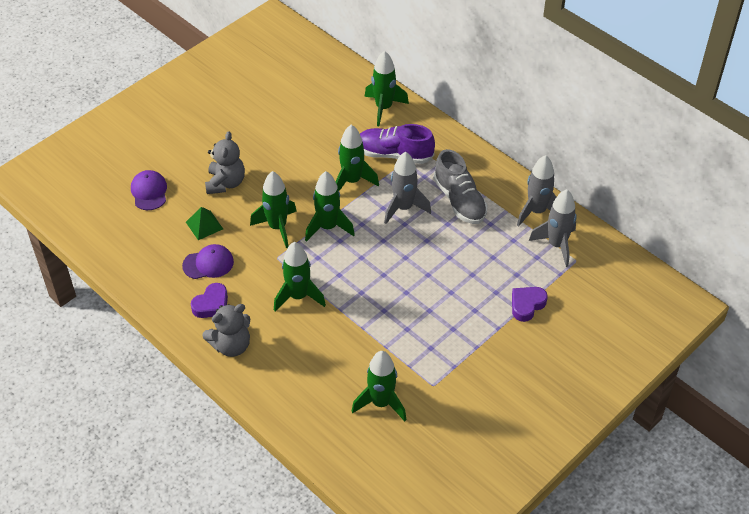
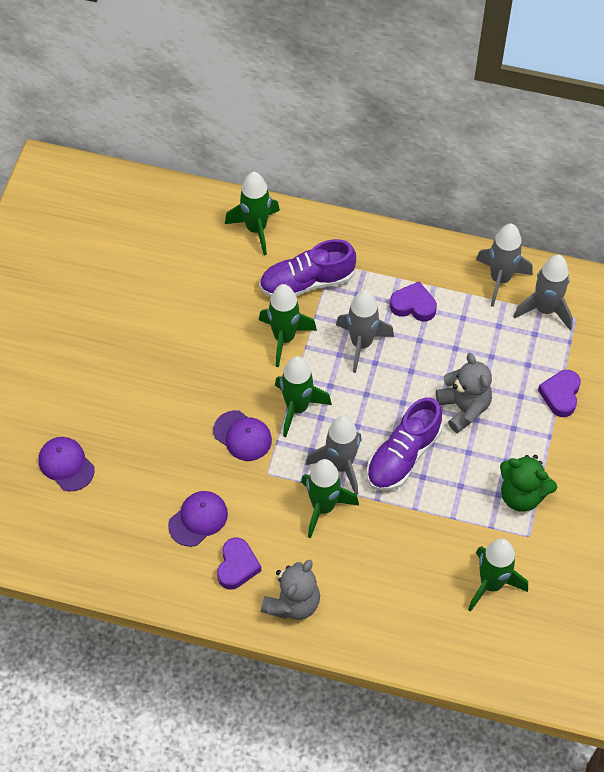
camera: 30 degrees left, 10 degrees up
green pyramid [186,207,223,240] -> none
grey teddy bear [205,131,245,194] -> grey teddy bear moved to [436,353,492,433]
green rocket [250,171,297,248] -> purple cap [213,410,272,461]
grey shoe [433,149,487,224] -> purple heart [390,281,437,322]
none -> grey rocket [306,416,362,495]
none -> purple shoe [367,397,442,491]
none -> green teddy bear [500,455,557,512]

